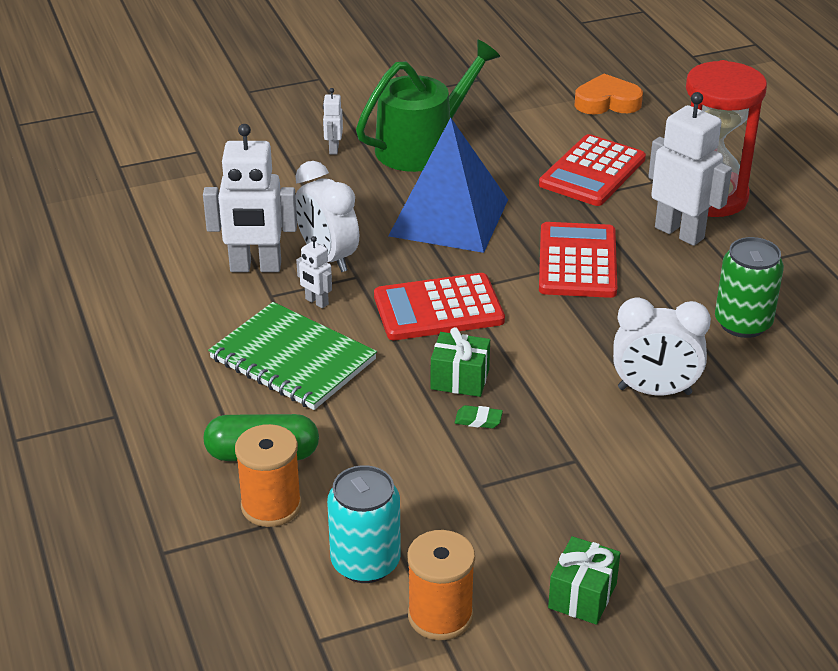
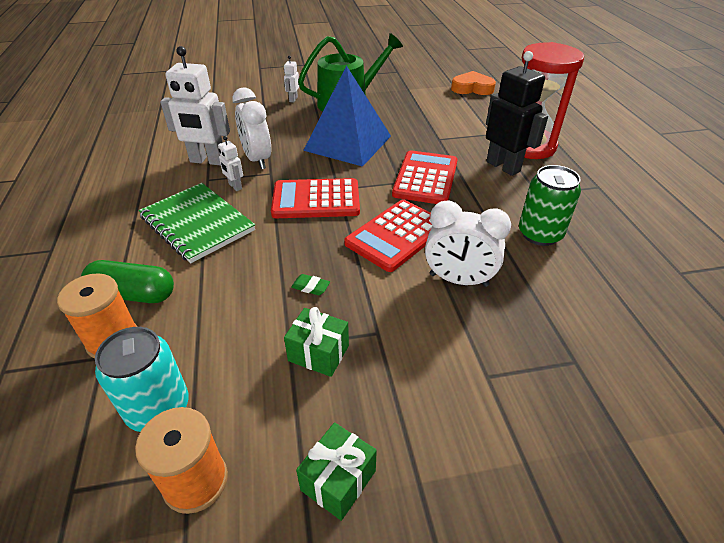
camera: 10 degrees right, 5 degrees up
green gift [430,327,490,397] -> green gift moved to [284,307,349,377]
red calculator [539,134,646,206] -> red calculator moved to [344,199,432,272]
white robot [648,92,732,246] -> black robot [486,51,548,176]

